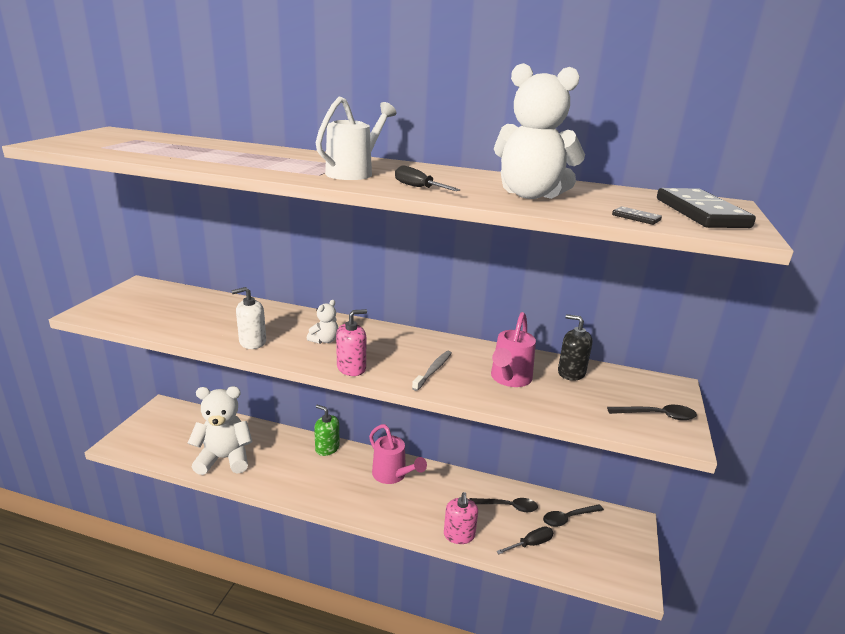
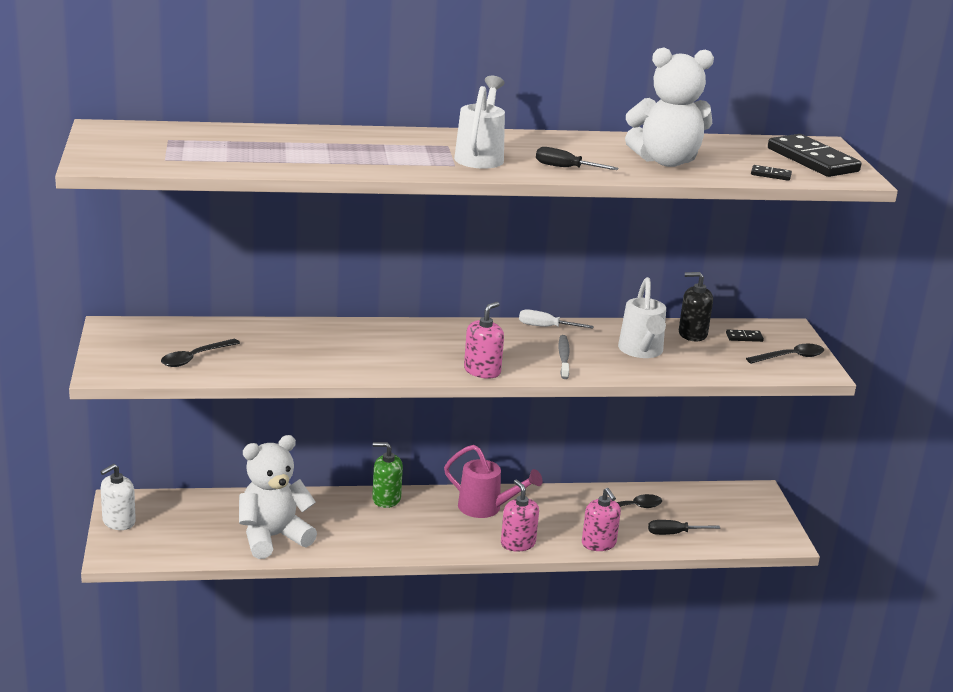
camera: 25 degrees left, 0 degrees up
white soap dispenser [231,287,266,349] -> white soap dispenser moved to [100,464,136,530]
white teddy bear [307,300,338,344] -> none
pink watering can [491,312,536,387] -> white watering can [618,277,666,358]
black screwdriver [496,526,553,554] -> black screwdriver turned 135 degrees counterclockwise [648,520,720,535]
black spoon [543,504,604,527] -> black spoon moved to [161,339,240,367]
none -> pink soap dispenser [501,479,539,552]
none -> white screwdriver [519,309,594,329]
none -> black domino [726,330,764,342]

